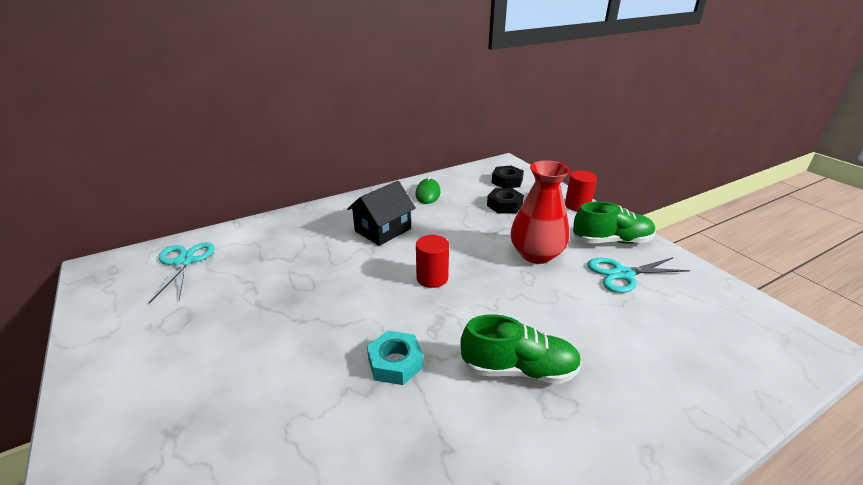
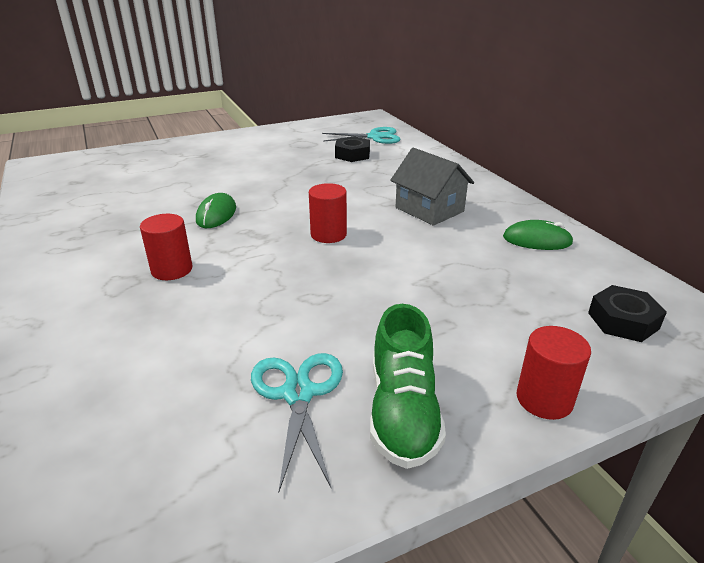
camera: 95 degrees right, 0 degrees up
black house [347,181,416,246] -> grey house [390,147,474,226]
turquoise nut [367,331,423,385] -> green mouse [196,193,236,228]
green shoe [460,314,582,384] -> red cylinder [140,214,193,280]
black nut [487,188,524,214] -> black nut moved to [335,136,370,162]
red vase [511,161,570,264] -> none

